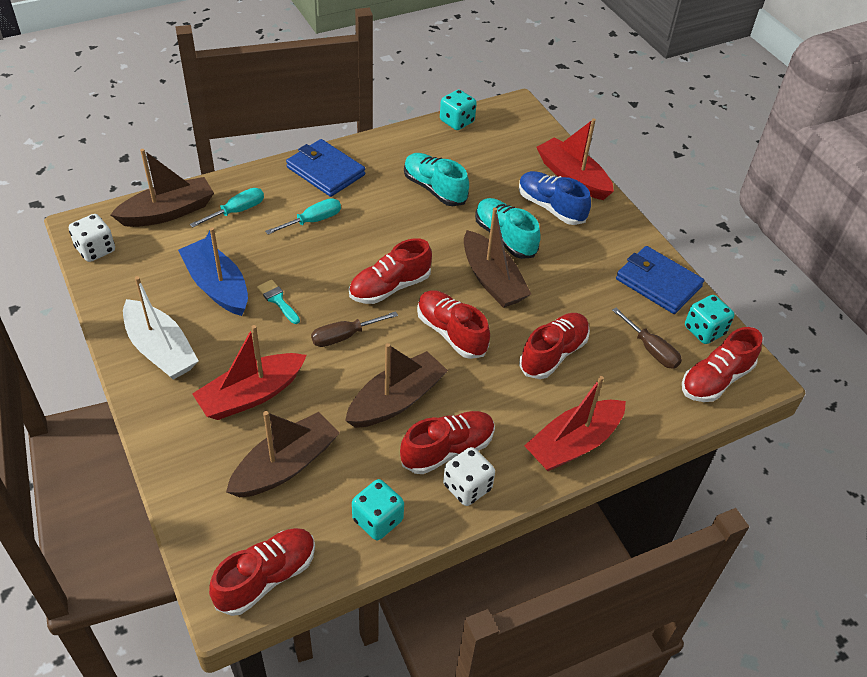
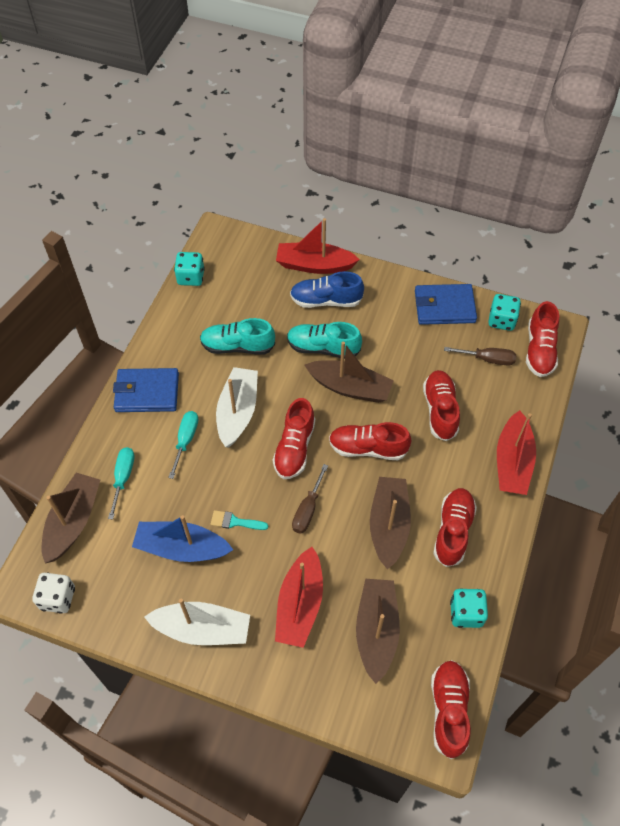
camera: 40 degrees left, 10 degrees up
white dice [443,447,495,506] -> none
none -> white boat [216,367,258,447]

